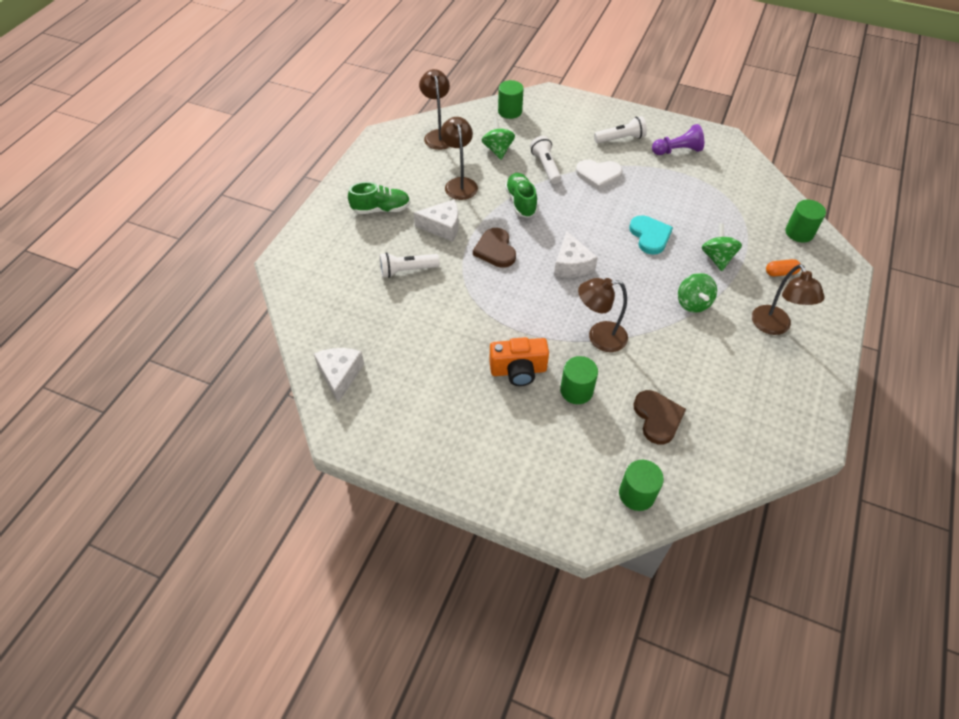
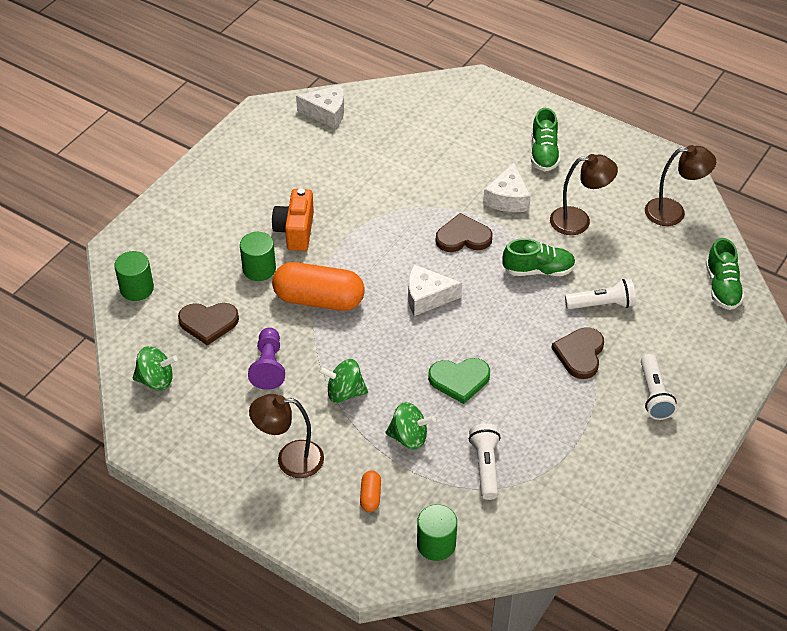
camera: 100 degrees right, 5 degrees down
white flashlight [379,252,440,278] -> white flashlight moved to [469,423,500,500]
green spinning top [482,117,515,160] -> green spinning top moved to [133,346,177,390]
green cylinder [498,80,524,119] -> green shoe [706,238,745,310]
white heart [576,160,622,190] -> brown heart [551,327,604,379]
brown lamp [578,278,628,352] -> orange capsule [272,262,365,311]
turquoise heart [629,215,673,255] -> green heart [428,358,490,404]
purple pawn [652,124,704,155] -> purple pawn moved to [248,328,285,390]

